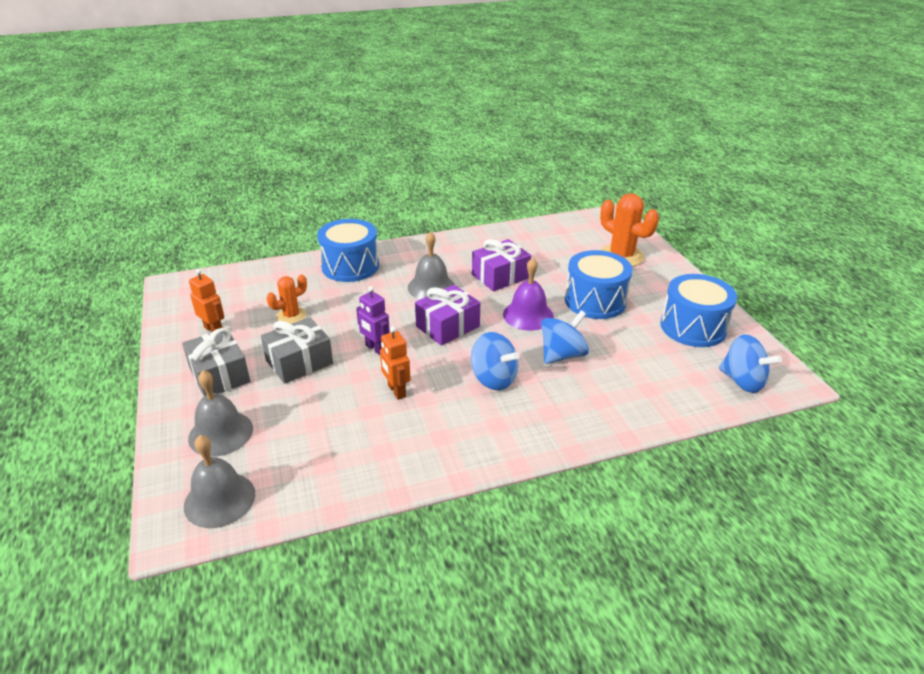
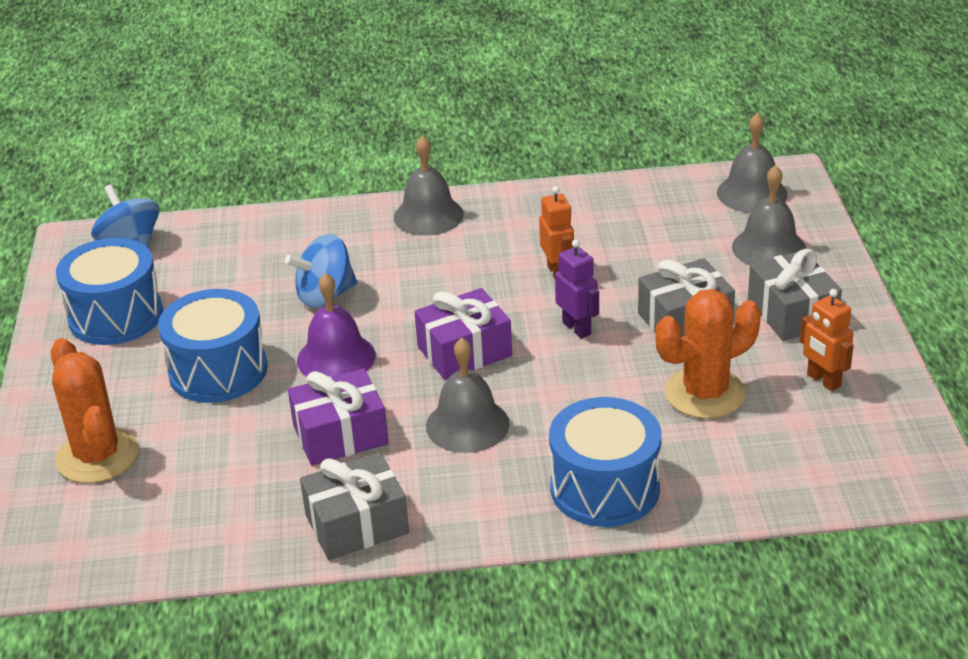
camera: 165 degrees left, 0 degrees up
orange cactus [267,274,307,324] -> orange cactus [655,289,761,419], size x1.68
blue spinning top [471,332,520,390] -> none
none -> grey gift [300,452,409,560]
none -> grey bell [394,135,464,236]

